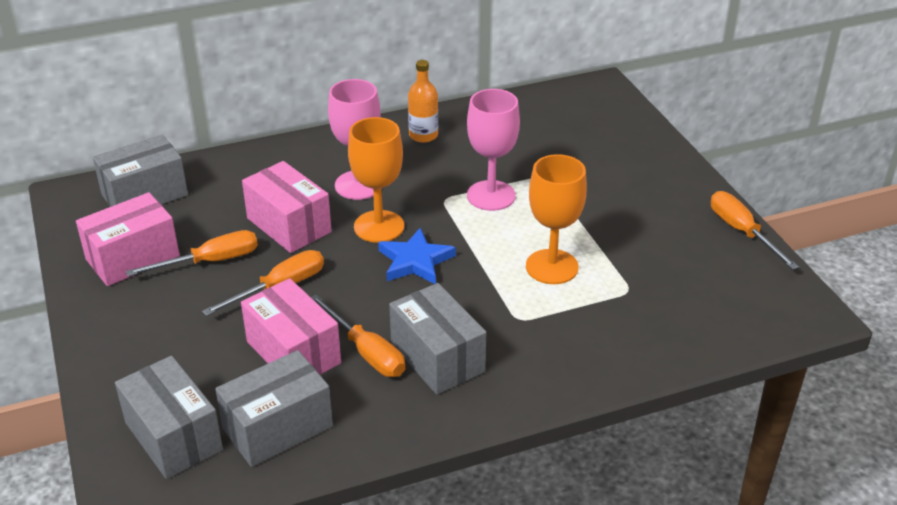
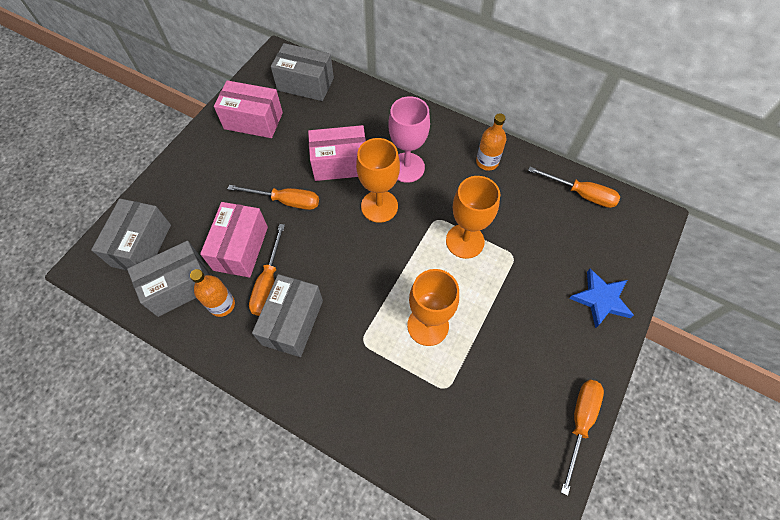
camera: 50 degrees right, 25 degrees up
orange screwdriver [126,230,258,276] -> orange screwdriver moved to [528,167,620,208]
grey box [215,350,333,467] -> grey box turned 45 degrees counterclockwise [127,241,210,317]
pink box [242,161,332,253] -> pink box turned 75 degrees clockwise [308,125,366,181]
blue star [378,227,456,284] -> blue star moved to [569,269,634,328]
pink goblet [467,89,520,211] -> orange goblet [446,176,500,259]
none -> orange bottle [190,269,235,317]

